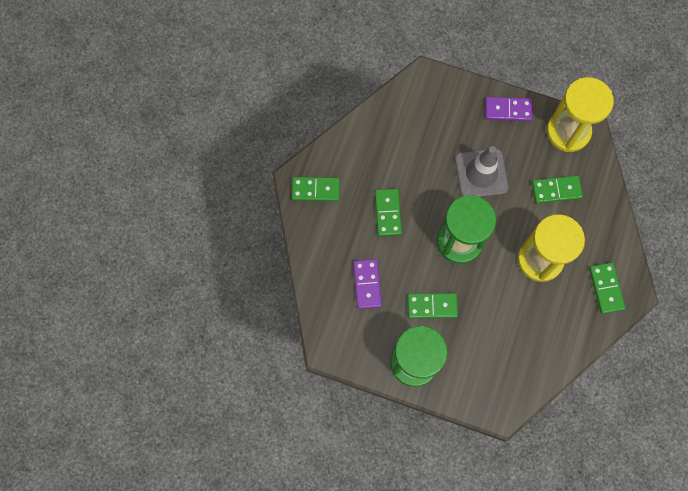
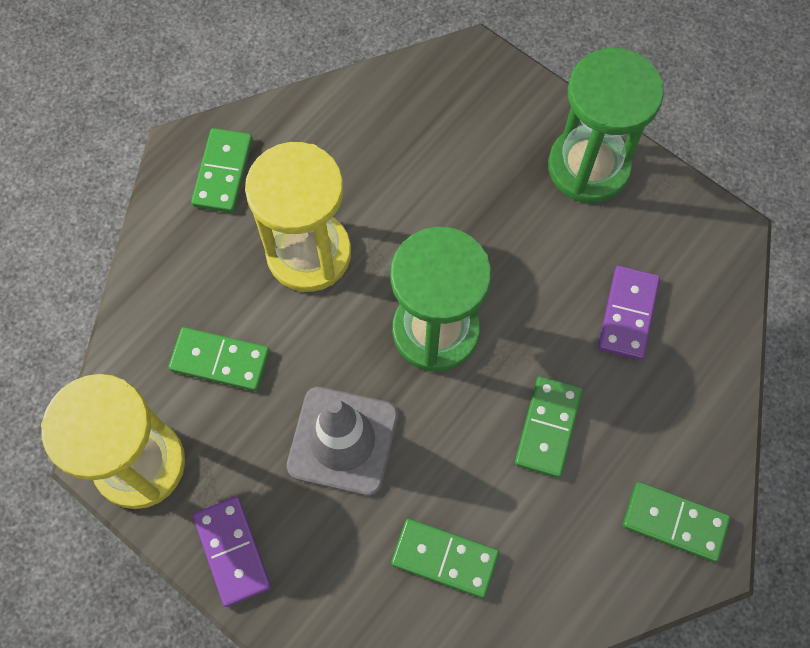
camera: 160 degrees left, 5 degrees down
green domino [408,293,458,318] -> green domino moved to [391,519,499,598]
purple domino [485,97,533,121] -> purple domino turned 45 degrees clockwise [193,496,271,607]

